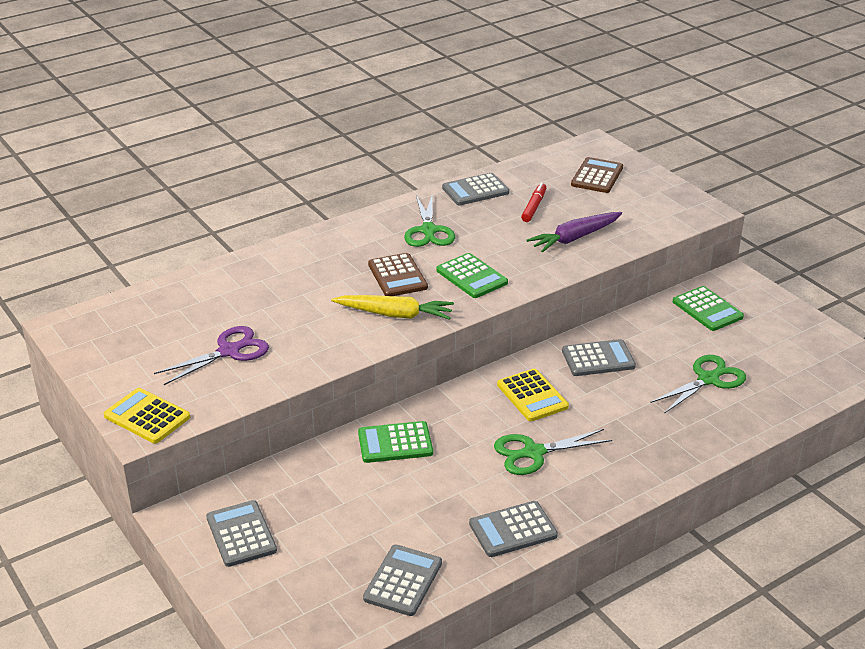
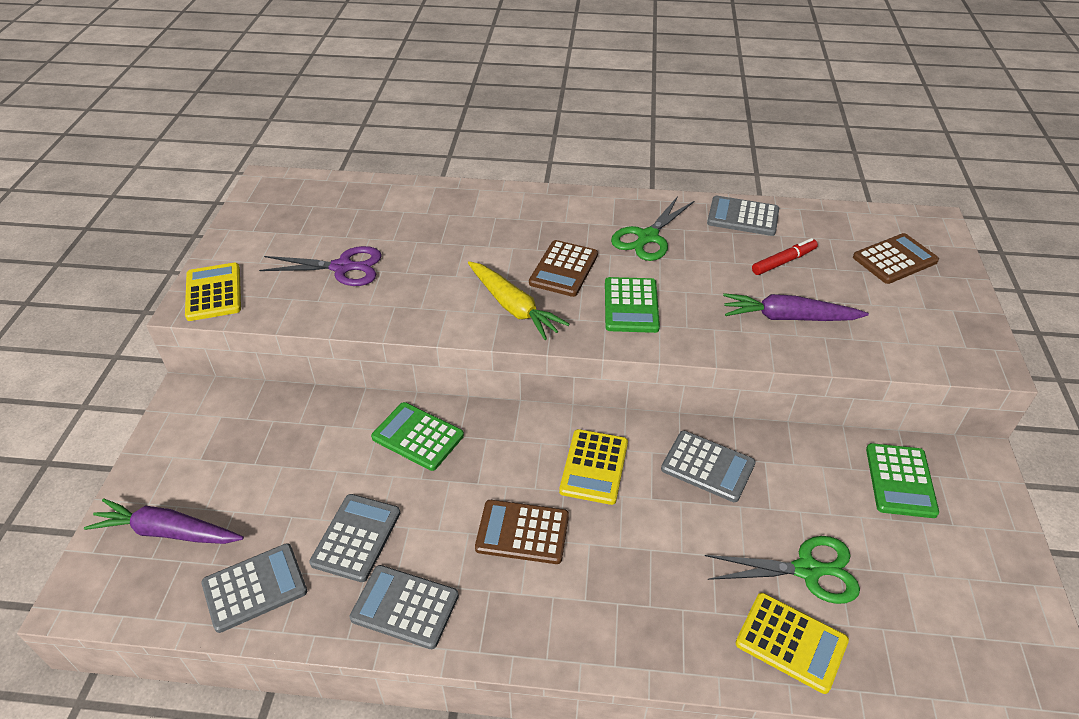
camera: 40 degrees right, 10 degrees up
grey calculator [206,500,277,567] -> grey calculator moved to [309,494,400,582]
green scissors [494,429,612,475] -> brown calculator [475,500,569,564]
none -> purple carrot [84,498,244,544]
none -> yellow calculator [736,593,849,694]

